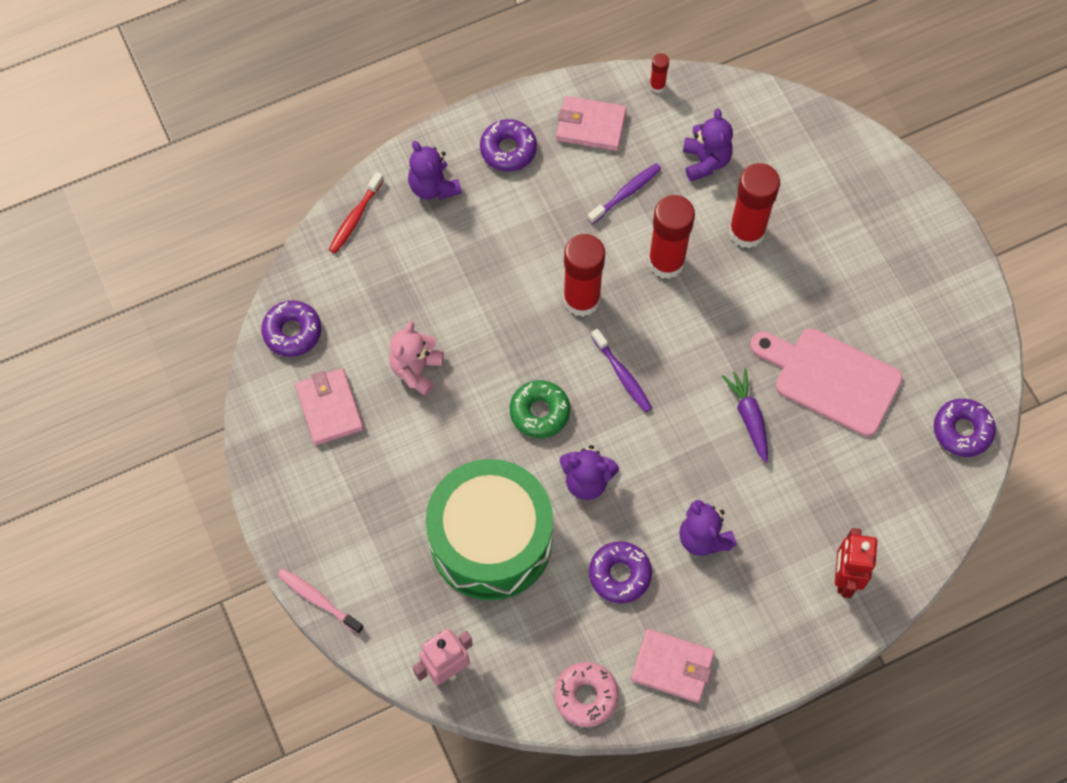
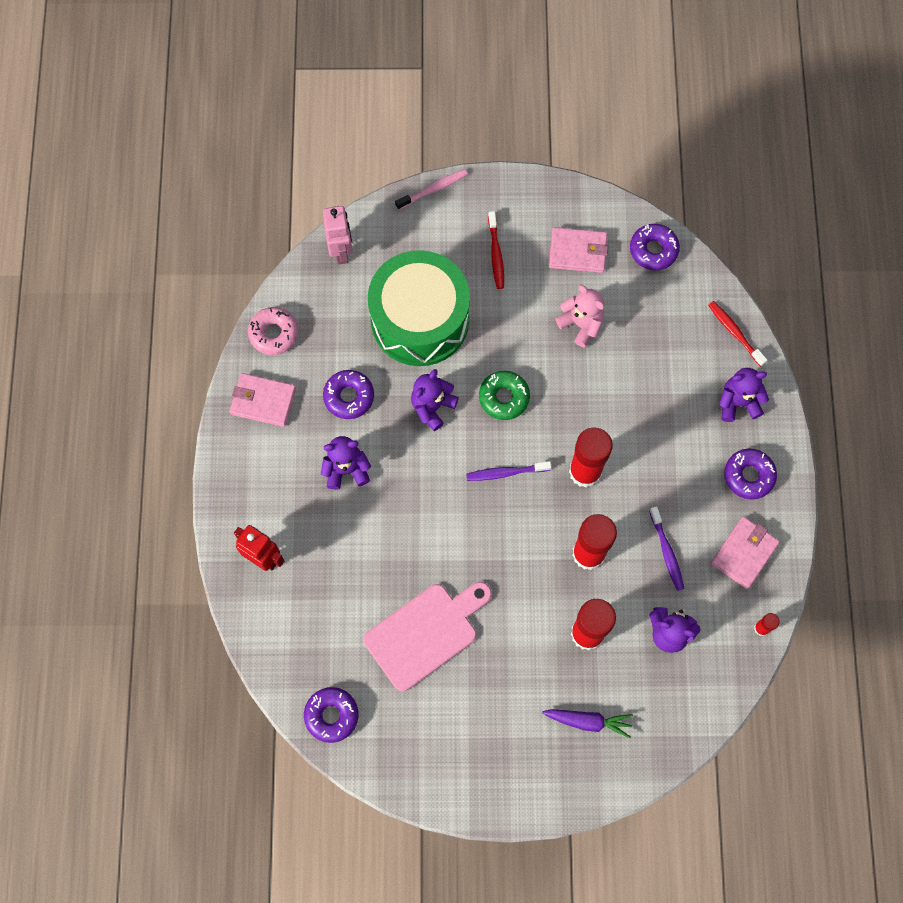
camera: 115 degrees right, 5 degrees up
pink wallet [631,629,715,703] -> pink wallet turned 60 degrees clockwise [230,373,296,427]
purple carrot [722,368,768,463] -> purple carrot moved to [542,709,633,738]
none -> red toothbrush [488,211,504,289]

